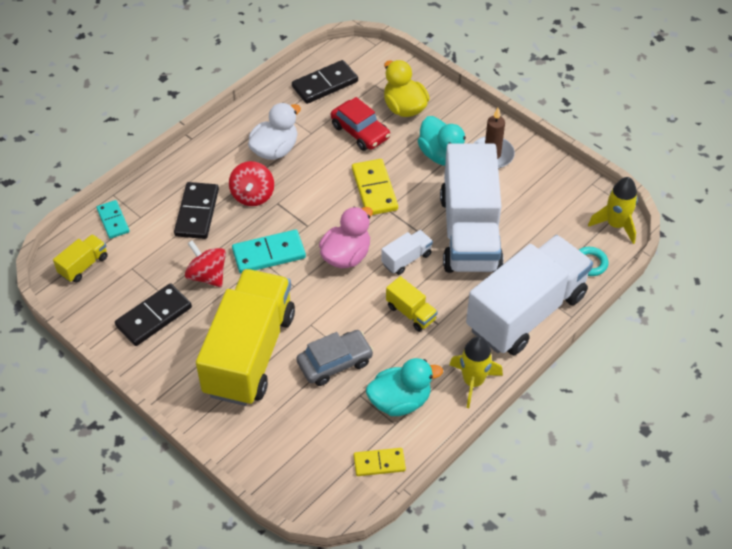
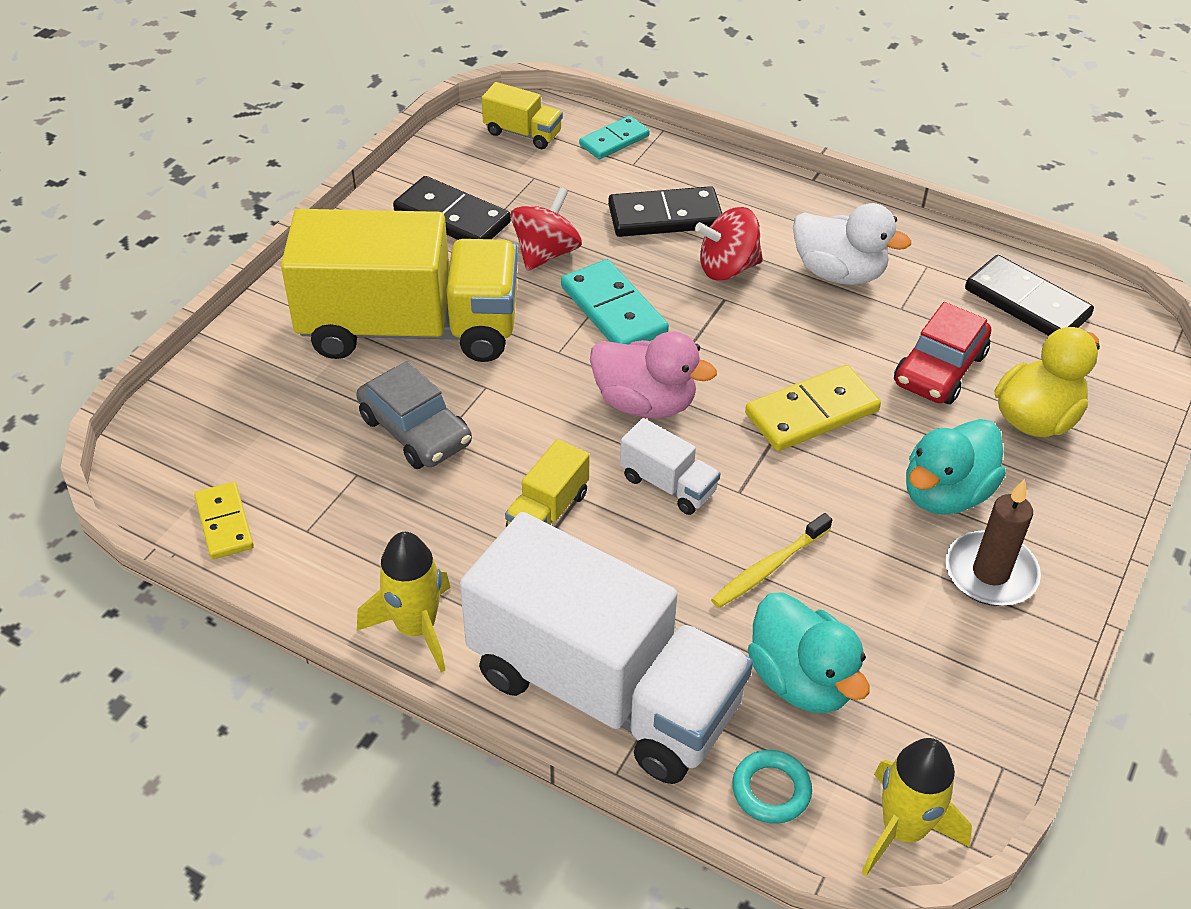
camera: 75 degrees right, 5 degrees down
turquoise duck [366,358,443,416] -> turquoise duck moved to [748,592,869,713]
white truck [440,143,504,273] -> yellow toothbrush [711,513,832,608]

